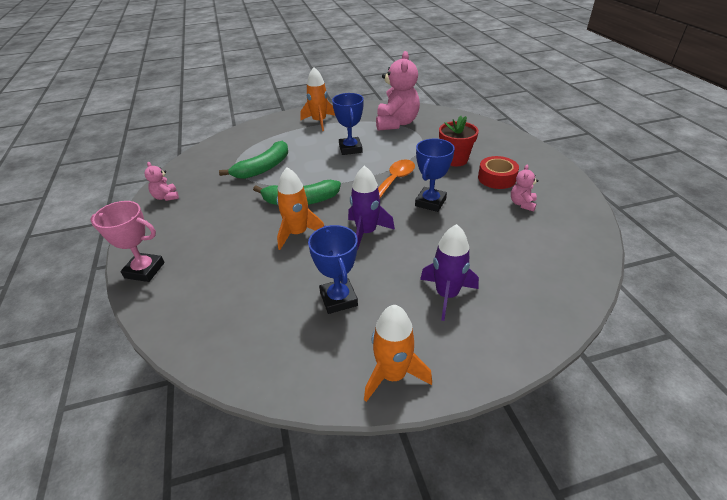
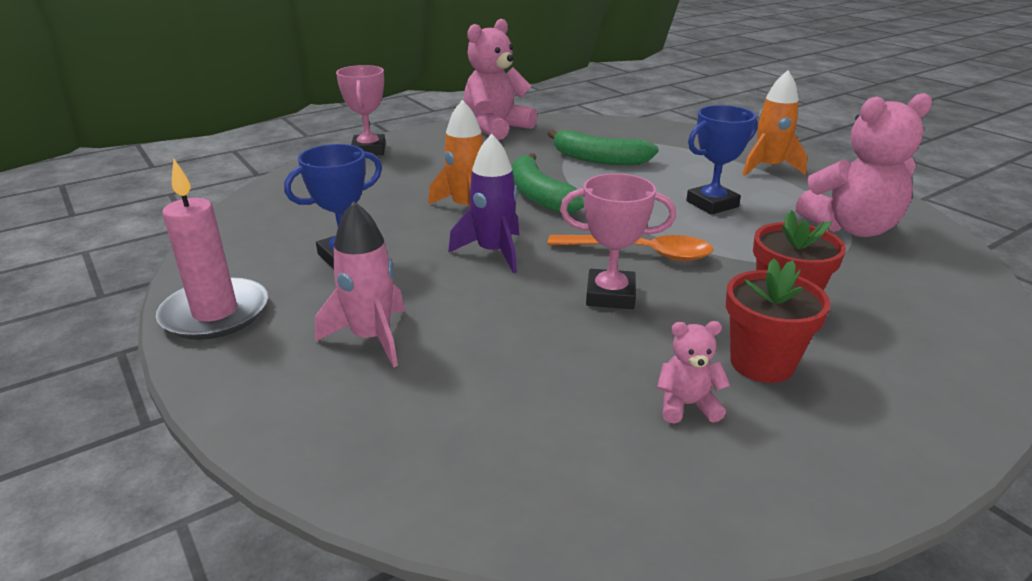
camera: 70 degrees right, 10 degrees down
pink teddy bear [145,162,179,201] -> pink teddy bear [464,19,537,140], size x2.14
orange rocket [364,305,432,402] -> pink candle [156,159,268,340]
blue trophy [415,138,455,212] -> pink trophy [560,173,676,309]
purple rocket [420,224,479,321] -> pink rocket [315,201,405,367]
red tape [478,156,519,189] -> red flower pot [726,258,831,383]

